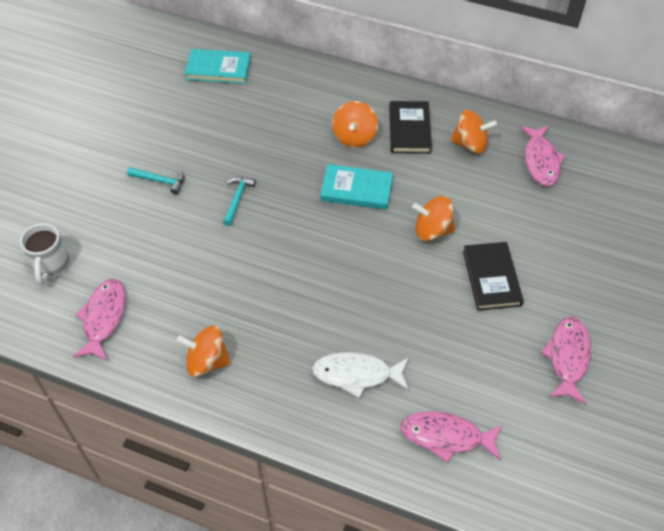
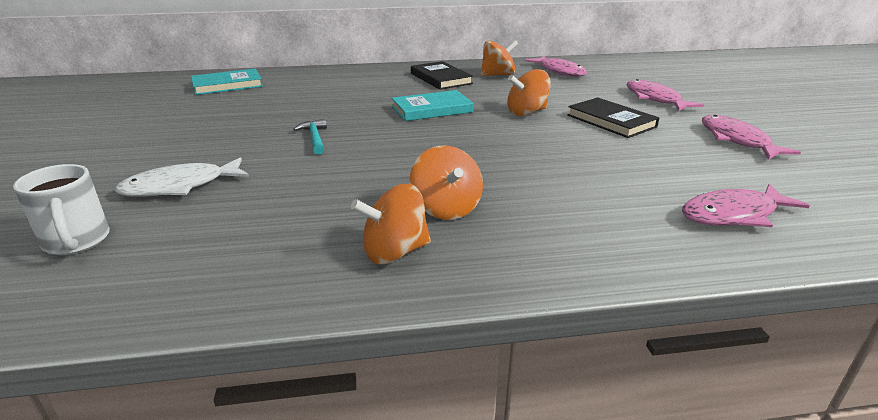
camera: 30 degrees left, 25 degrees down
pink fish [73,279,125,361] -> pink fish moved to [627,79,704,111]
turquoise hammer [127,167,185,195] -> none
white fish [312,352,409,398] -> white fish moved to [114,157,249,197]
orange spinning top [332,101,378,147] -> orange spinning top moved to [409,146,483,220]

